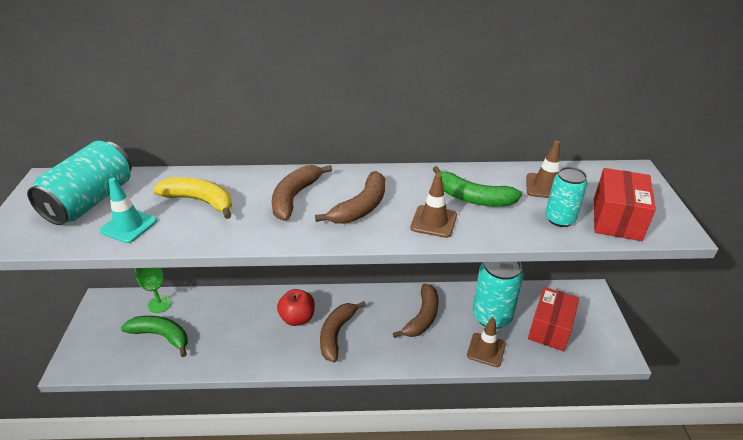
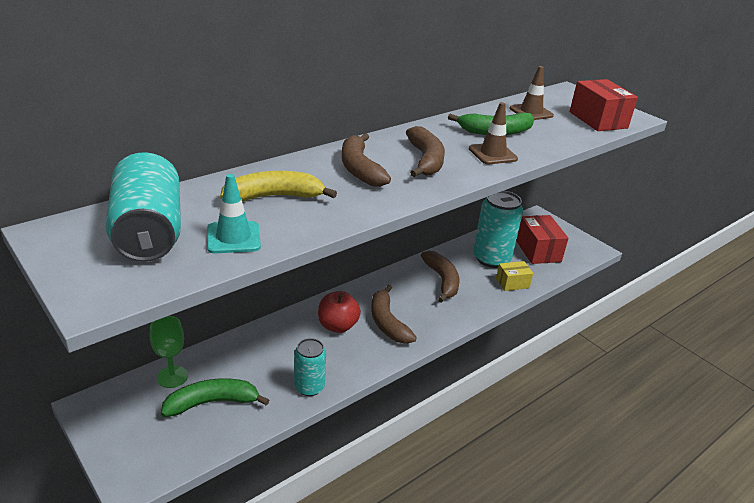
camera: 40 degrees left, 5 degrees down
brown traffic cone [467,318,506,367] -> yellow box [496,261,533,291]
turquoise can [545,167,588,227] -> turquoise can moved to [294,338,326,396]

